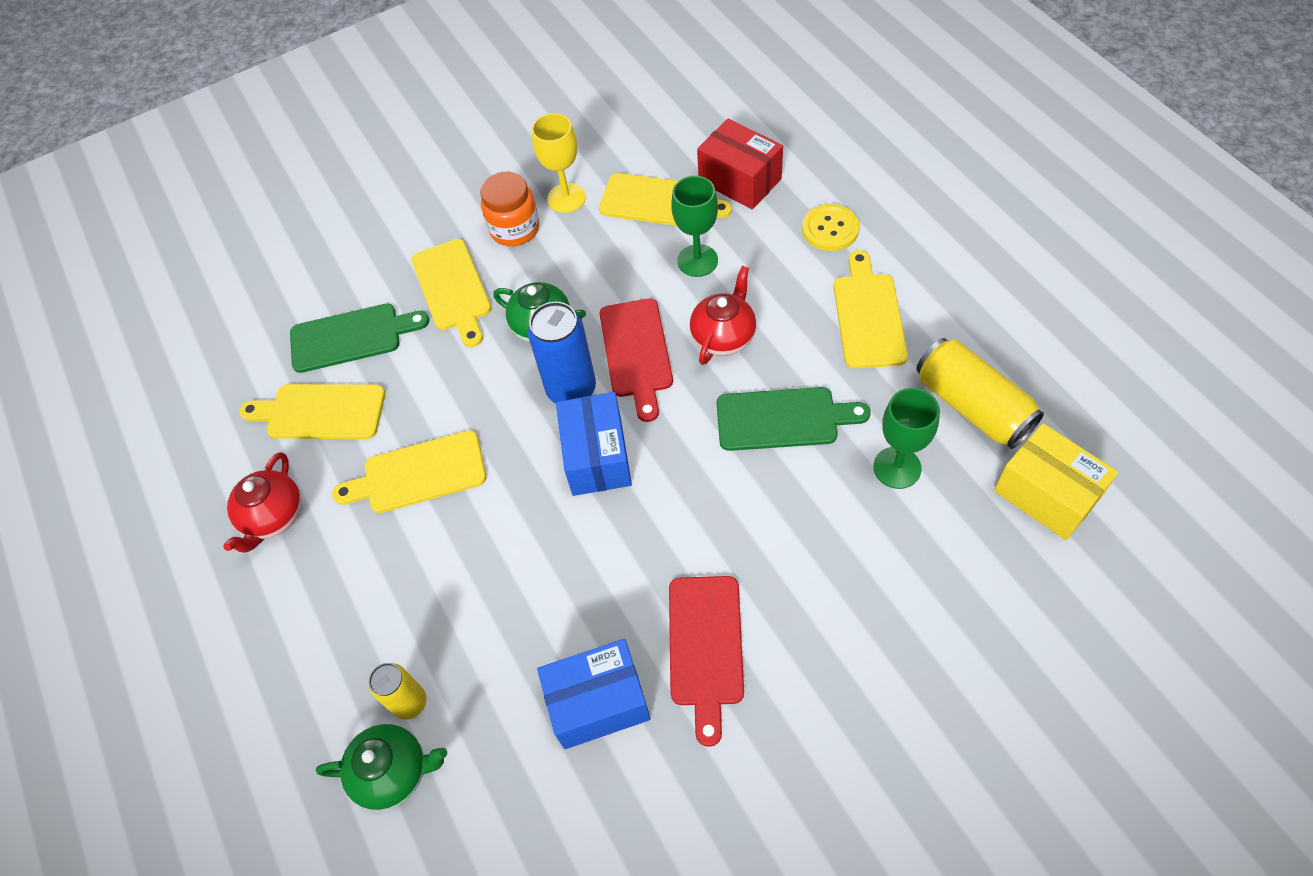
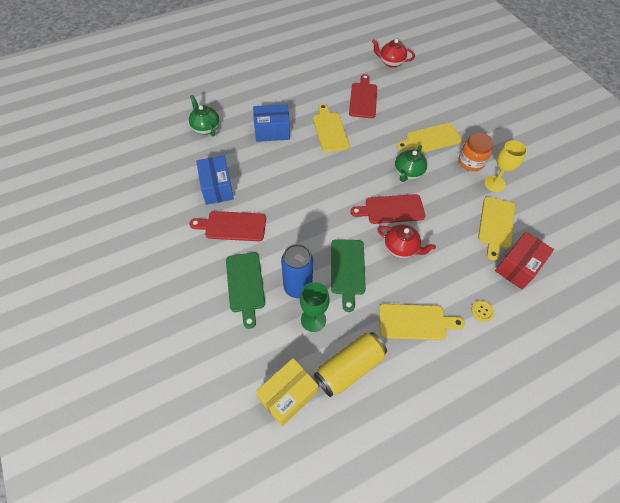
camera: 85 degrees right, 0 degrees up
red teapot [223,452,302,553] -> red teapot moved to [372,39,415,68]
yellow cutting board [239,384,385,439] -> red cutting board [349,74,377,118]
green cutting board [290,304,429,373] -> green cutting board moved to [226,253,265,329]
green teapot [316,724,447,810] -> green teapot turned 150 degrees clockwise [189,95,220,136]
yellow can [369,663,427,720] -> none
blue can [528,302,596,403] -> blue can moved to [281,244,313,298]
blue box [556,392,632,496] -> blue box moved to [253,104,290,142]
green goblet [671,176,718,277] -> none
yellow button [802,204,860,251] -> yellow button [471,300,494,322], size x0.63

